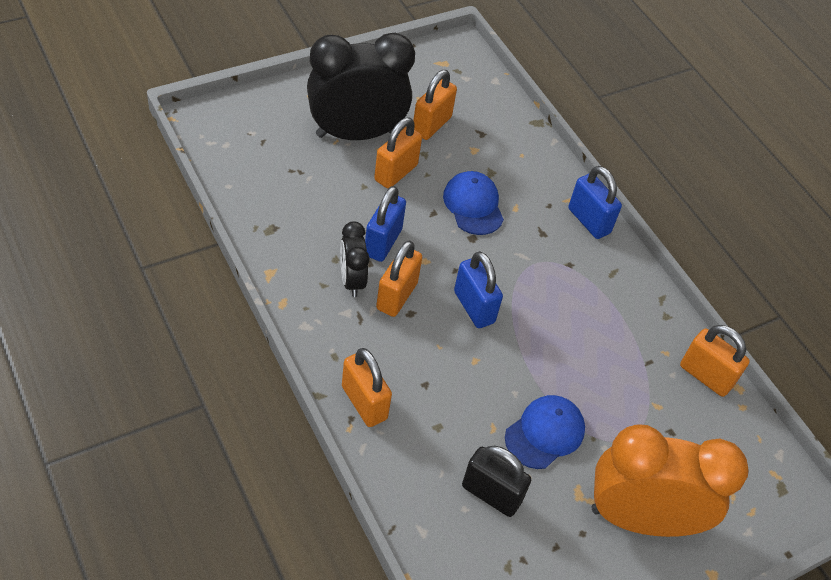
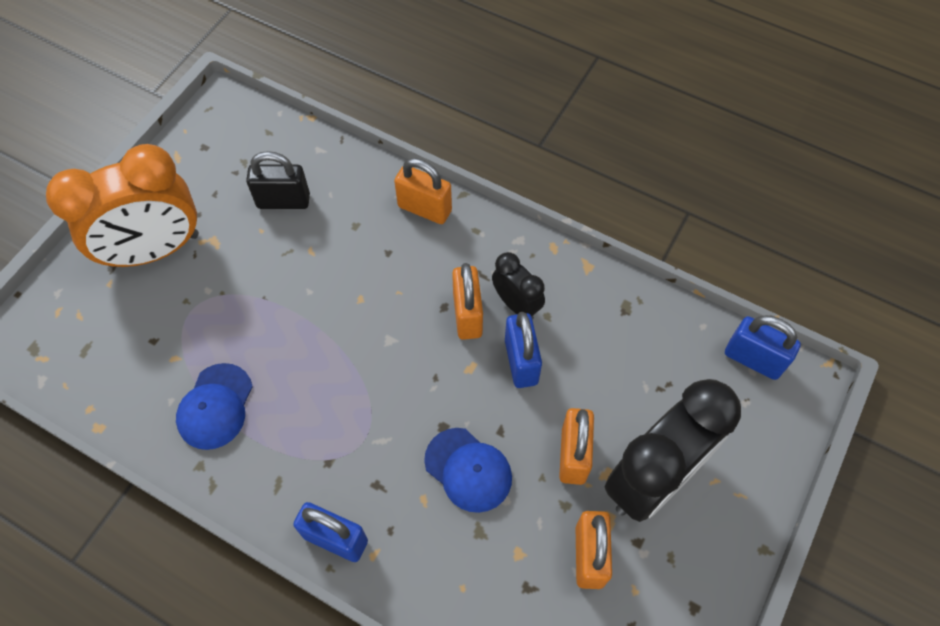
camera: 155 degrees right, 10 degrees up
blue padlock [454,251,503,328] -> blue padlock moved to [725,315,801,380]
blue cap [505,395,585,469] -> blue cap moved to [176,363,253,450]
orange padlock [680,325,750,397] -> none

